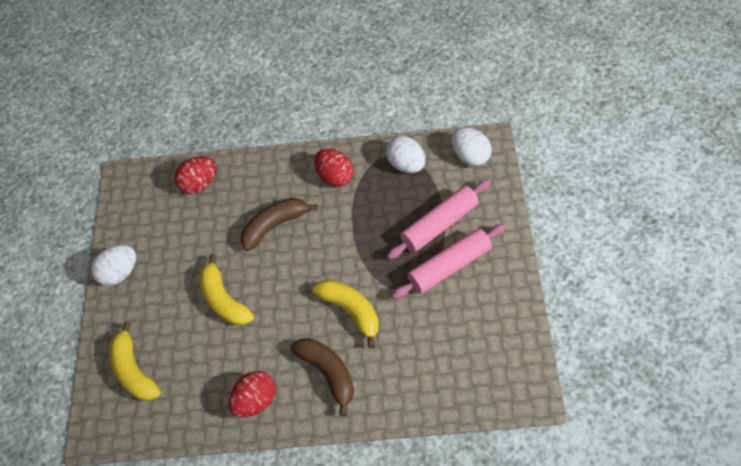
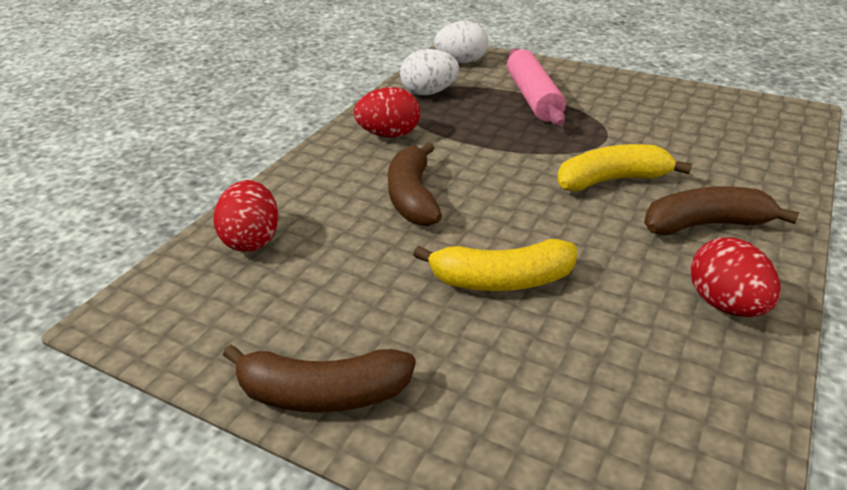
camera: 65 degrees left, 20 degrees down
white egg [91,245,136,286] -> brown banana [223,345,416,413]
yellow banana [109,321,161,401] -> none
pink rolling pin [392,224,506,299] -> none

